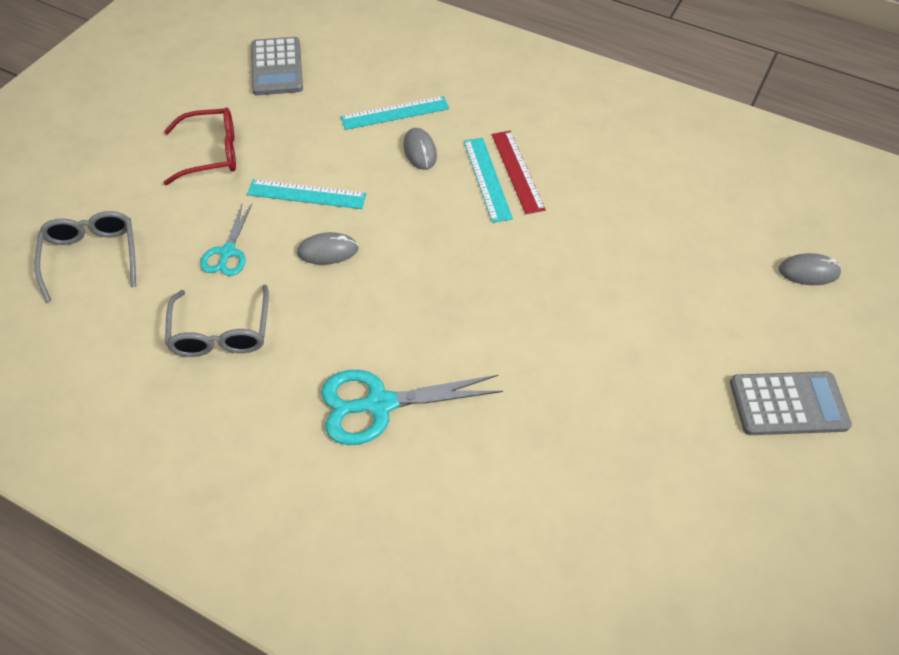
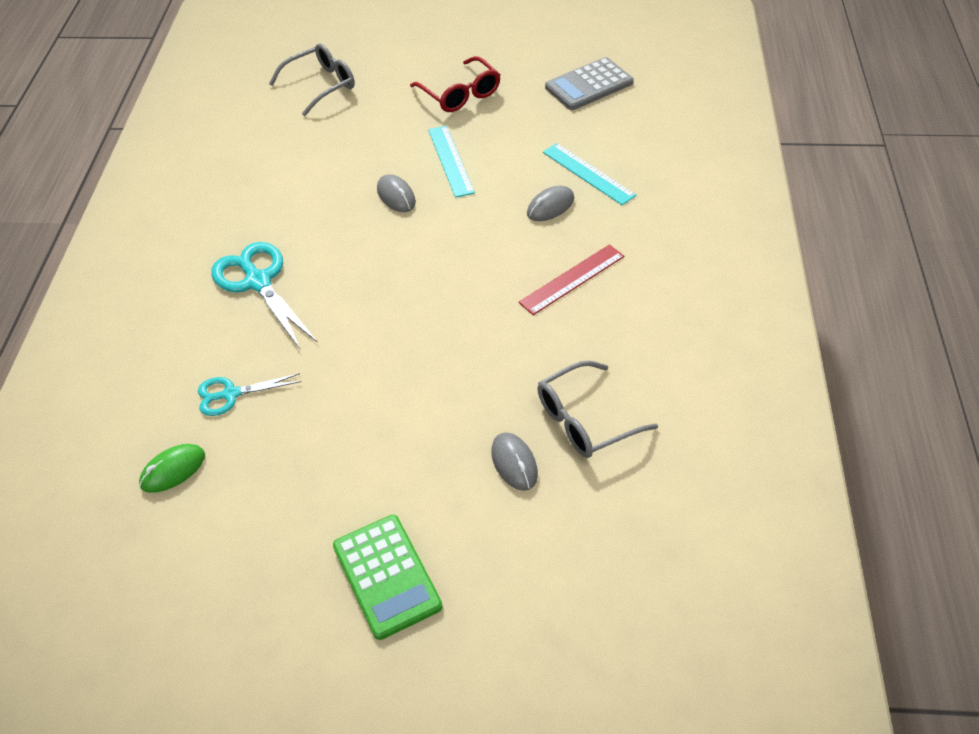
camera: 70 degrees right, 5 degrees down
grey glasses [165,285,269,357] -> grey glasses moved to [537,361,658,458]
turquoise scissors [200,204,252,276] -> turquoise scissors moved to [198,373,301,416]
turquoise ruler [464,138,513,223] -> none
grey calculator [730,372,852,435] -> green calculator [333,515,442,640]
grey mouse [779,253,841,285] -> grey mouse moved to [491,432,538,491]
none -> green mouse [139,444,205,493]

